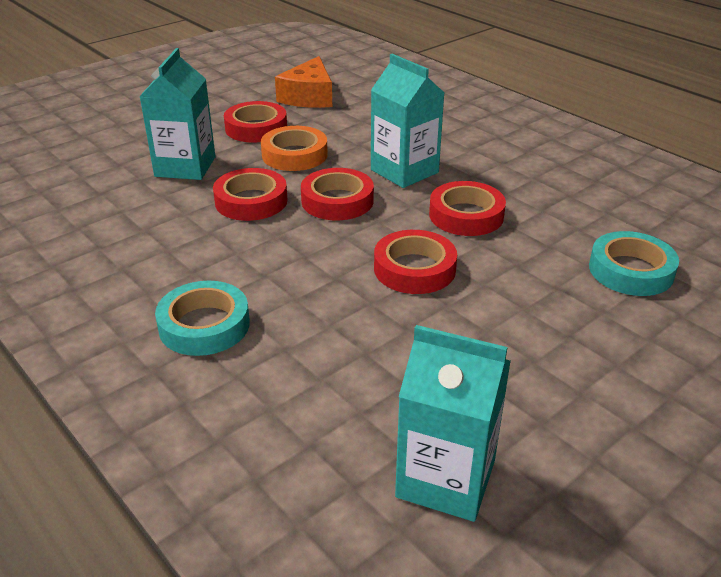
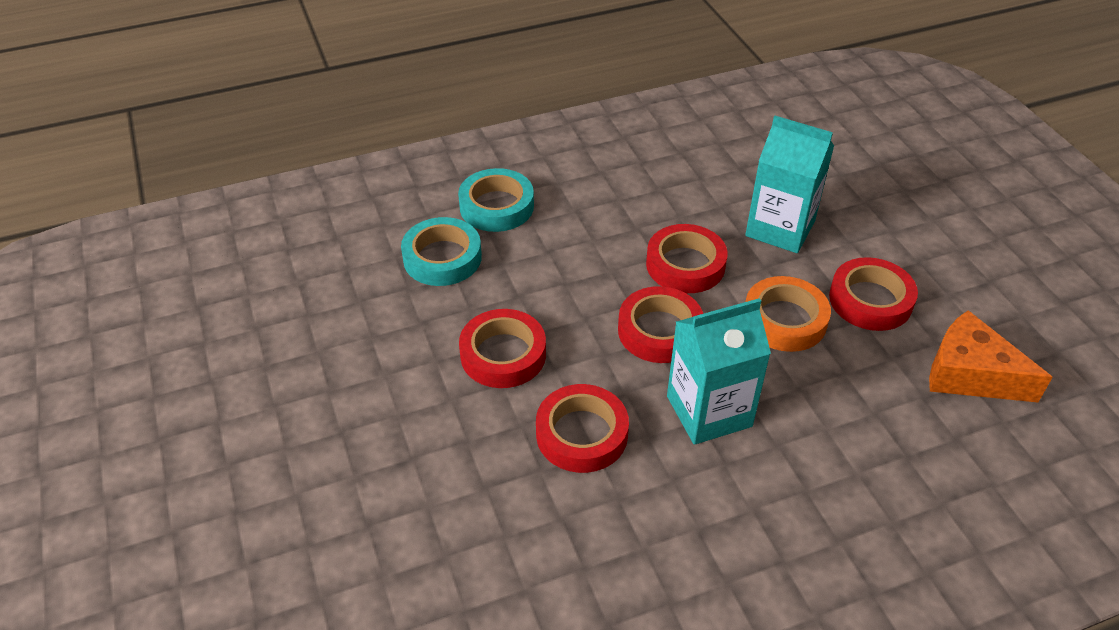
camera: 110 degrees right, 10 degrees up
turquoise carton [395,325,511,522] -> none
turquoise tape [589,231,679,296] -> turquoise tape moved to [401,217,482,286]

